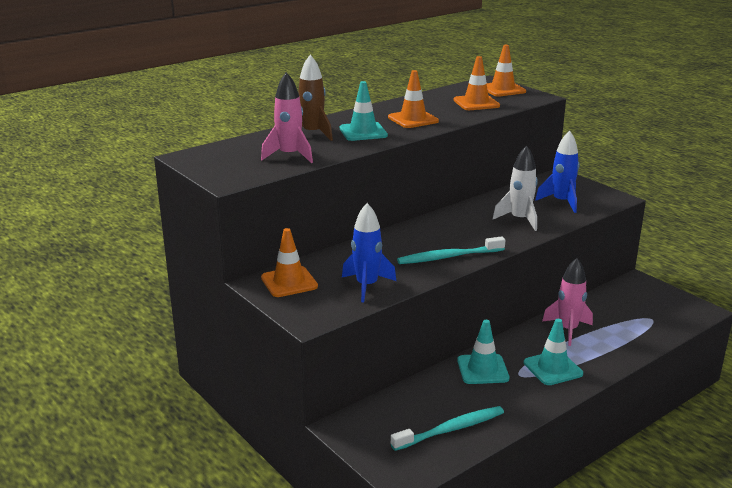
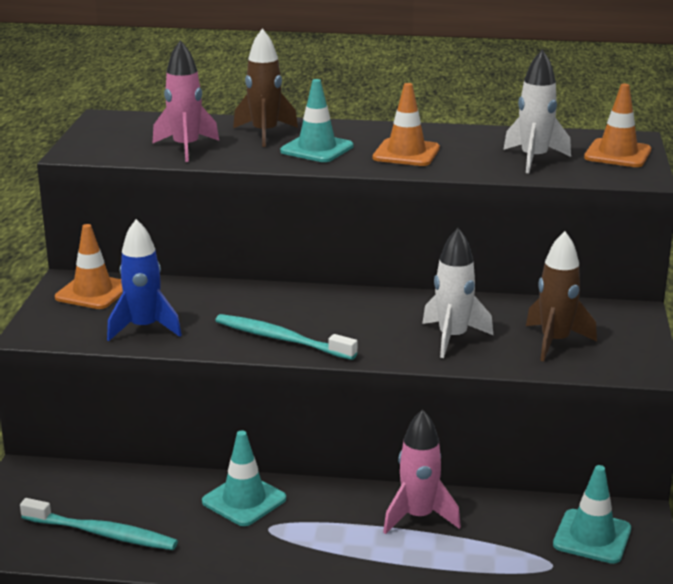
camera: 45 degrees right, 0 degrees up
orange traffic cone [453,56,500,110] -> white rocket [503,50,571,173]
turquoise traffic cone [524,319,583,385] -> turquoise traffic cone moved to [553,465,631,564]
blue rocket [535,131,580,213] -> brown rocket [526,231,597,361]

